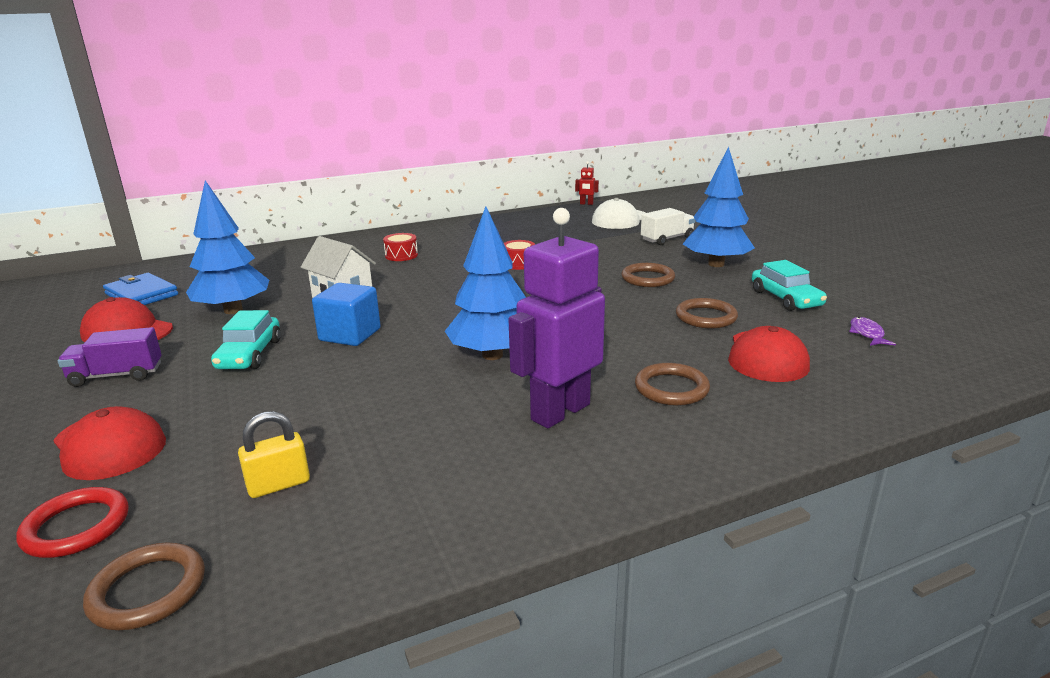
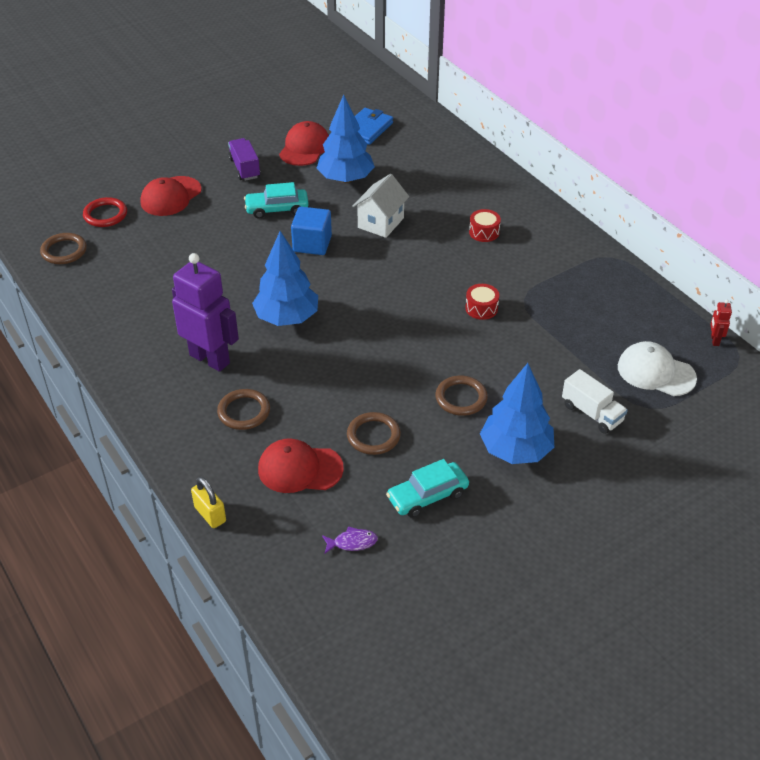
camera: 80 degrees right, 20 degrees up
yellow padlock [238,411,310,498] -> yellow padlock moved to [191,477,226,528]

